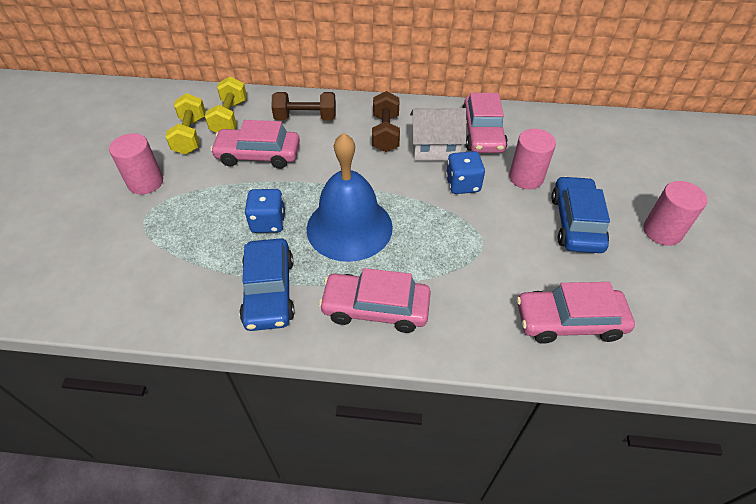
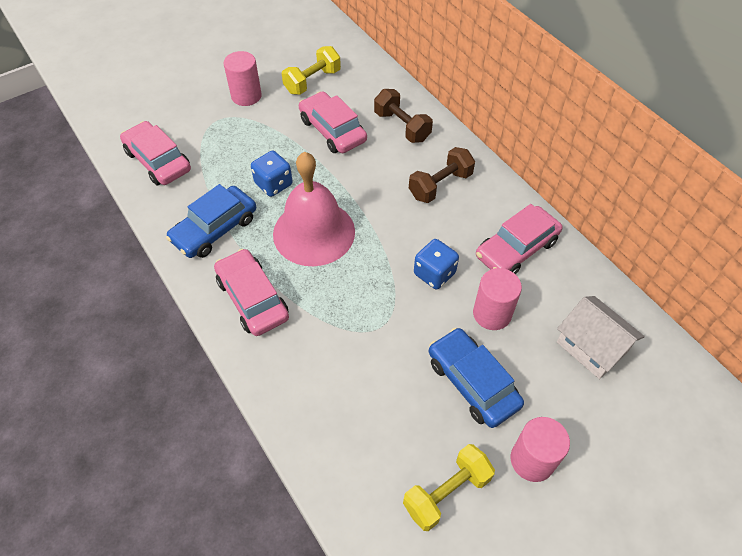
camera: 50 degrees right, 5 degrees up
yellow dumbbell [205,77,247,133] -> yellow dumbbell moved to [403,444,495,531]
blue bell [307,133,393,262] -> pink bell [273,152,355,266]
white house [410,108,466,161] -> white house moved to [557,296,645,379]
pink car [517,282,635,344] -> pink car moved to [120,121,191,185]
blue car [551,176,610,253] -> blue car turned 90 degrees counterclockwise [429,328,524,428]

